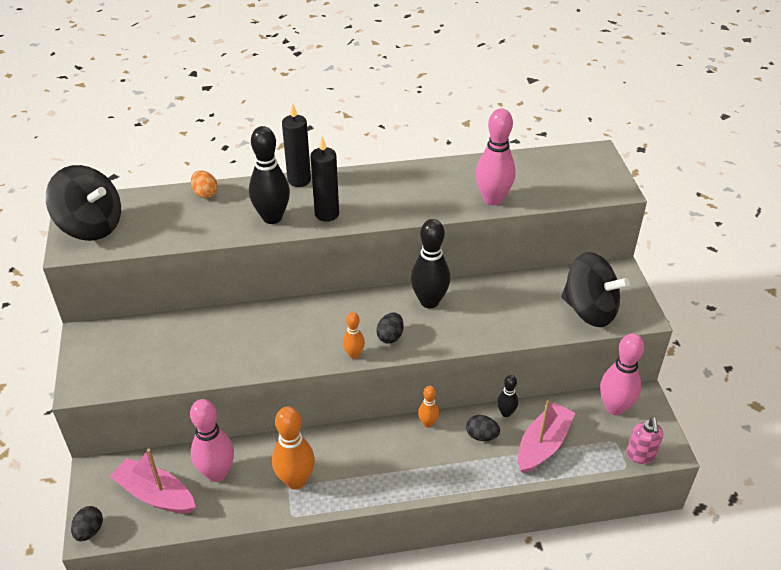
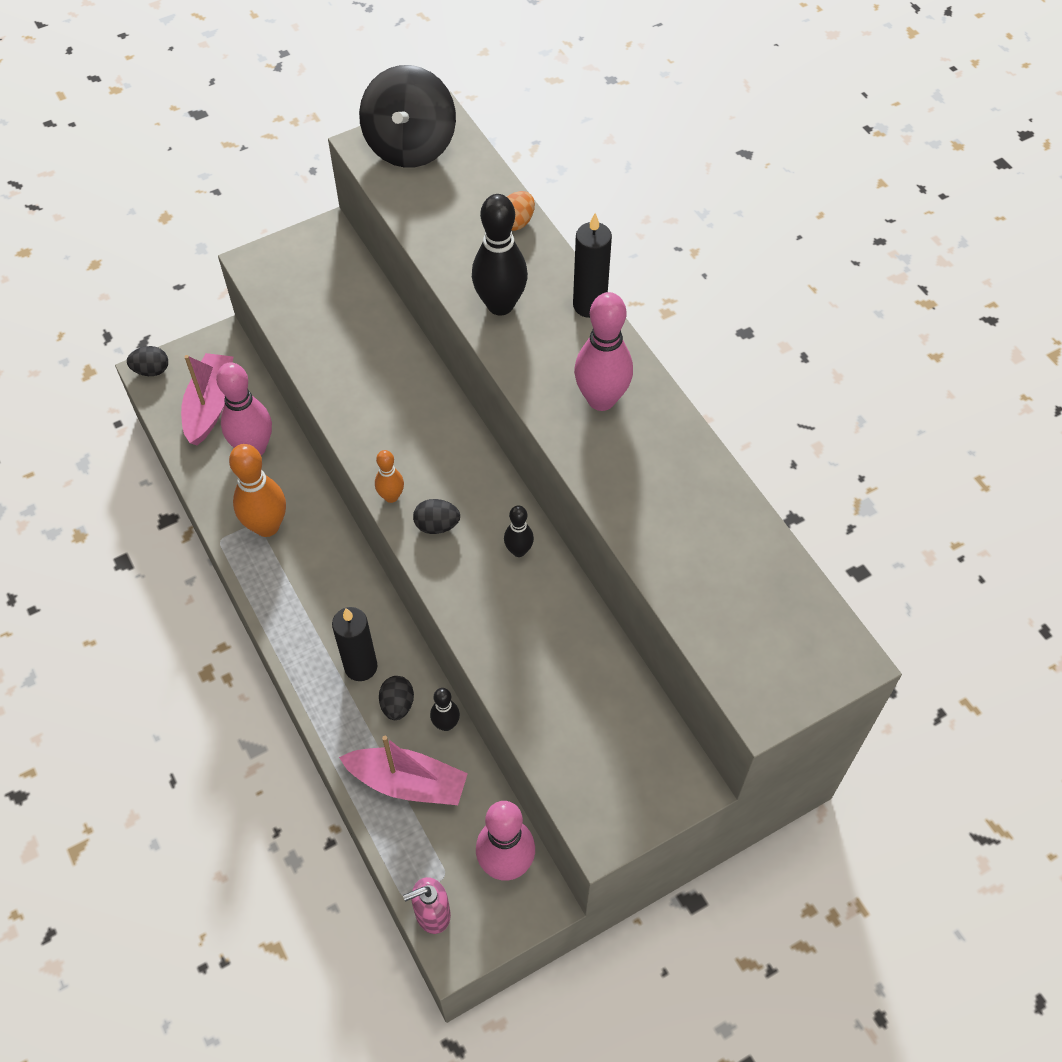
camera: 70 degrees right, 15 degrees up
black candle [310,137,339,222] -> black candle moved to [332,607,377,681]
black bowling pin [411,219,450,308] -> black bowling pin [504,505,534,557], size x0.53
orange bowling pin [418,385,439,428] -> none
pink bowling pin [476,108,516,205] -> pink bowling pin moved to [574,292,633,411]
black spinning top [561,252,630,327] -> none

